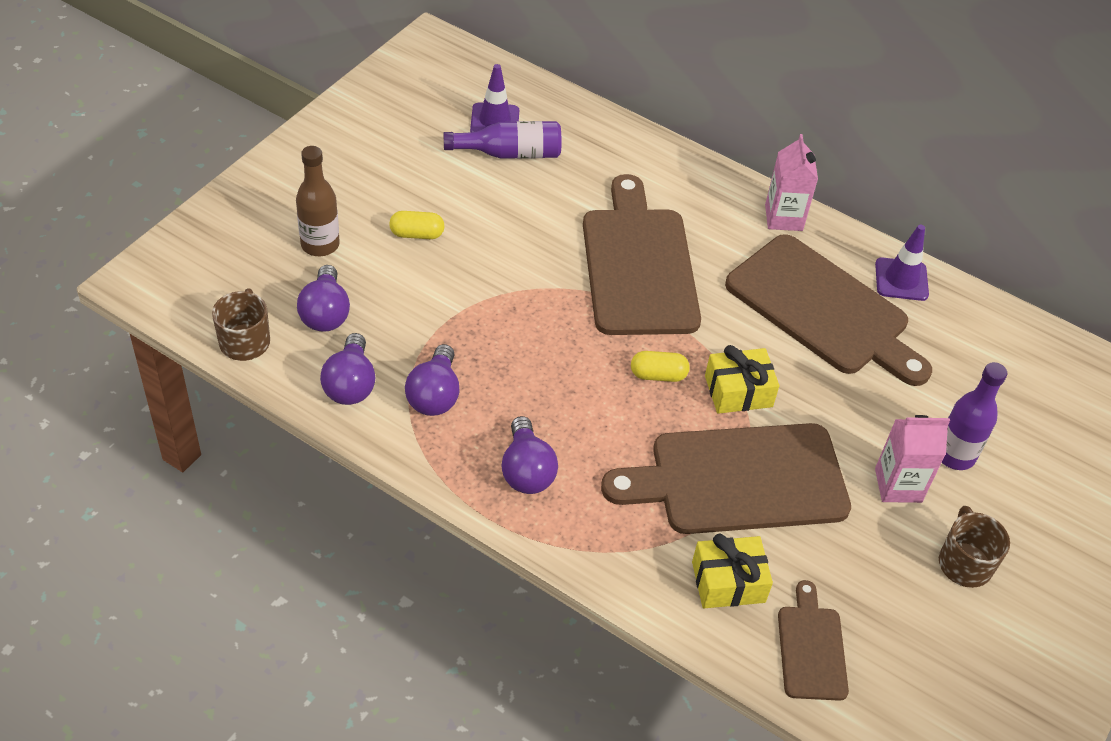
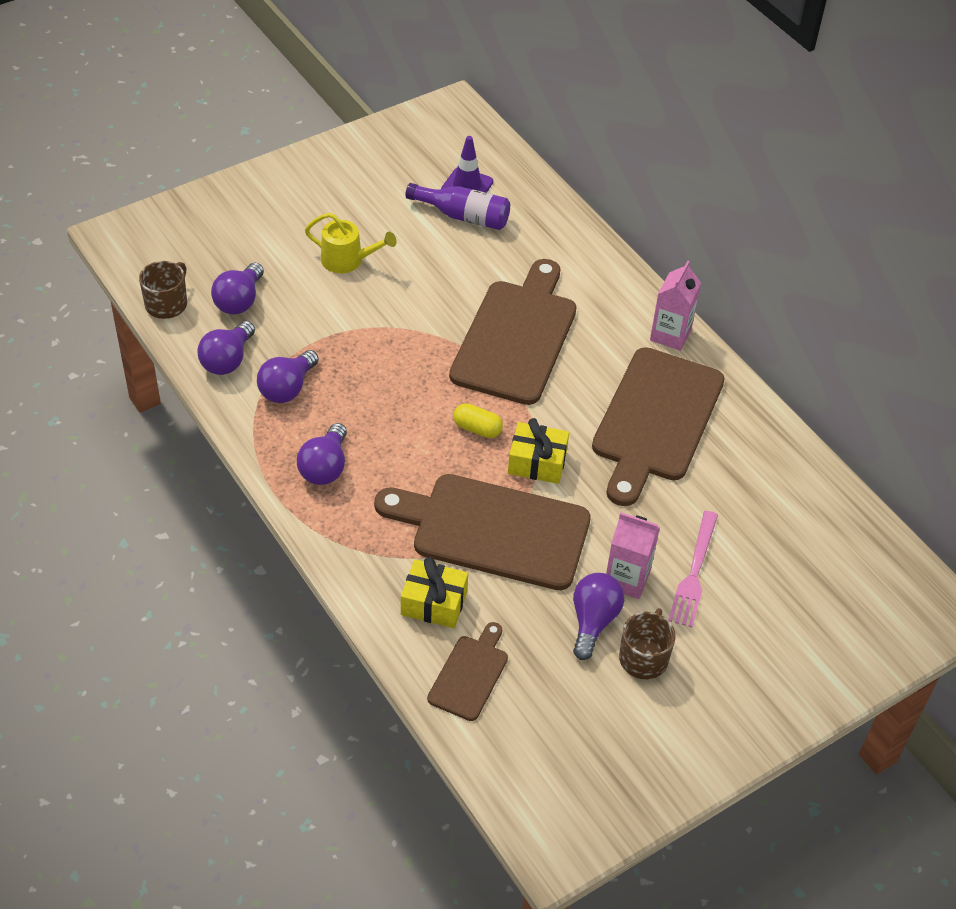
camera: 25 degrees right, 0 degrees up
brown bottle [296,146,340,256] -> none
yellow capsule [389,211,444,239] -> yellow watering can [305,213,397,273]
brown cutting board [725,234,932,386] -> brown cutting board turned 45 degrees clockwise [592,347,725,506]
purple traffic cone [875,225,929,301] -> none
purple bottle [942,362,1007,470] -> pink fork [668,511,718,627]
none -> purple light bulb [573,573,624,660]

